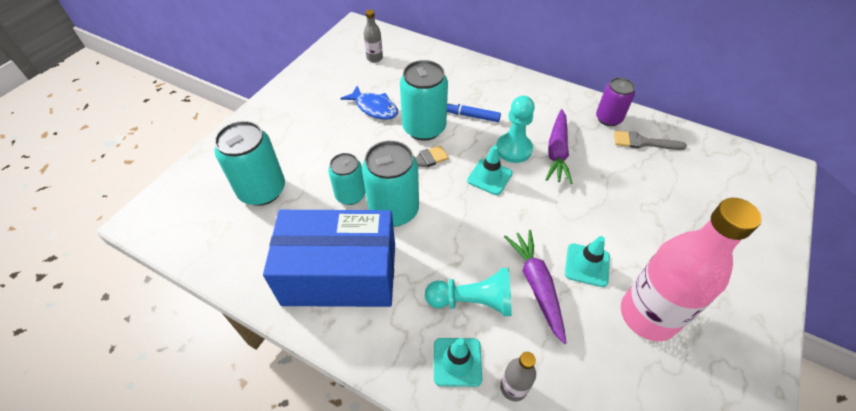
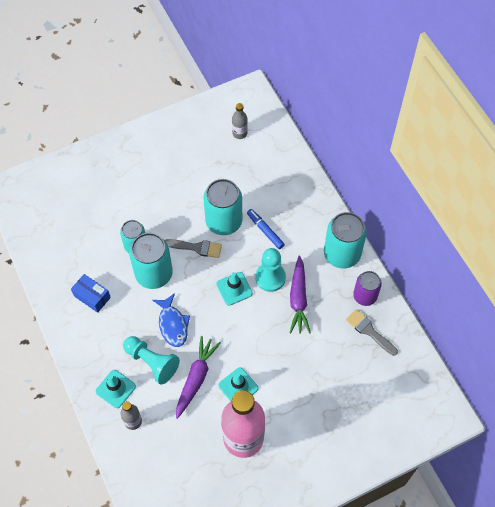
camera: 35 degrees right, 10 degrees up
turquoise can [214,121,285,206] -> turquoise can moved to [324,212,367,268]
blue box [263,210,395,307] -> blue box [71,274,111,313], size x0.42
blue fish [340,86,398,120] -> blue fish moved to [153,293,190,347]
purple carrot [546,109,572,184] -> purple carrot turned 45 degrees counterclockwise [290,256,311,334]

